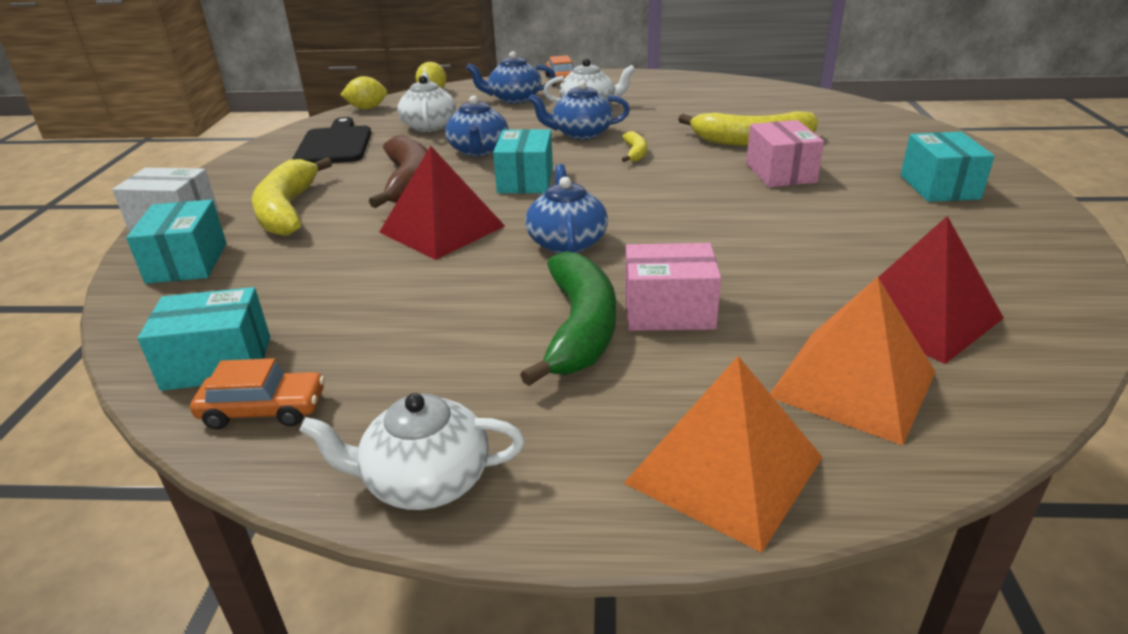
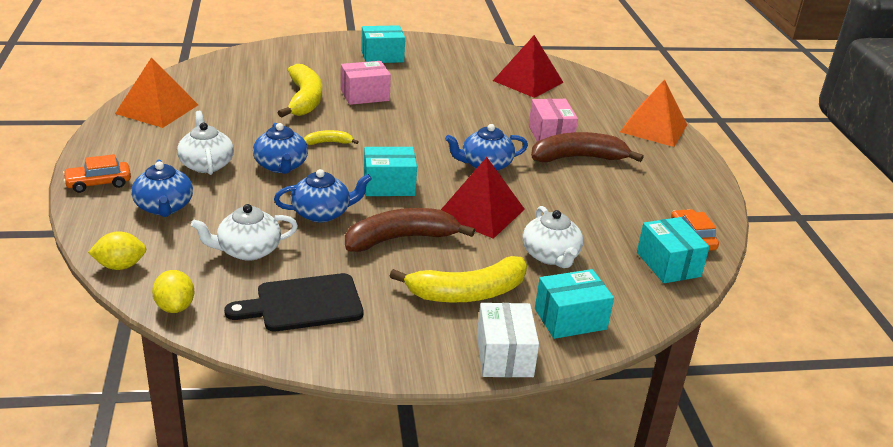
camera: 105 degrees left, 0 degrees up
white teapot [299,393,525,510] -> white teapot moved to [522,206,583,268]
green banana [520,251,616,386] -> brown banana [531,132,644,162]
orange pyramid [770,277,935,445] -> orange pyramid moved to [115,57,198,128]

